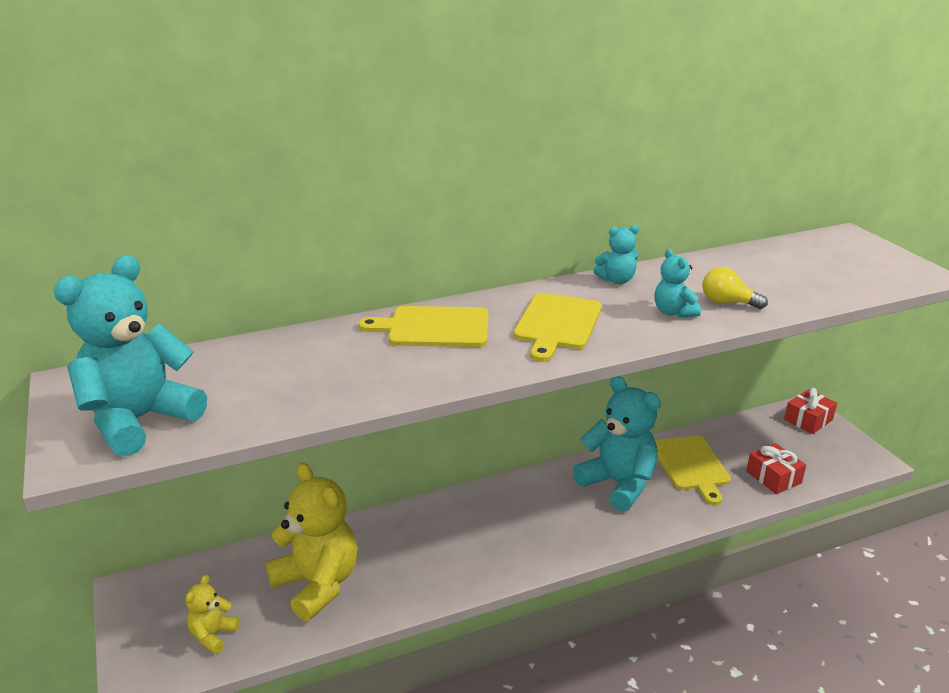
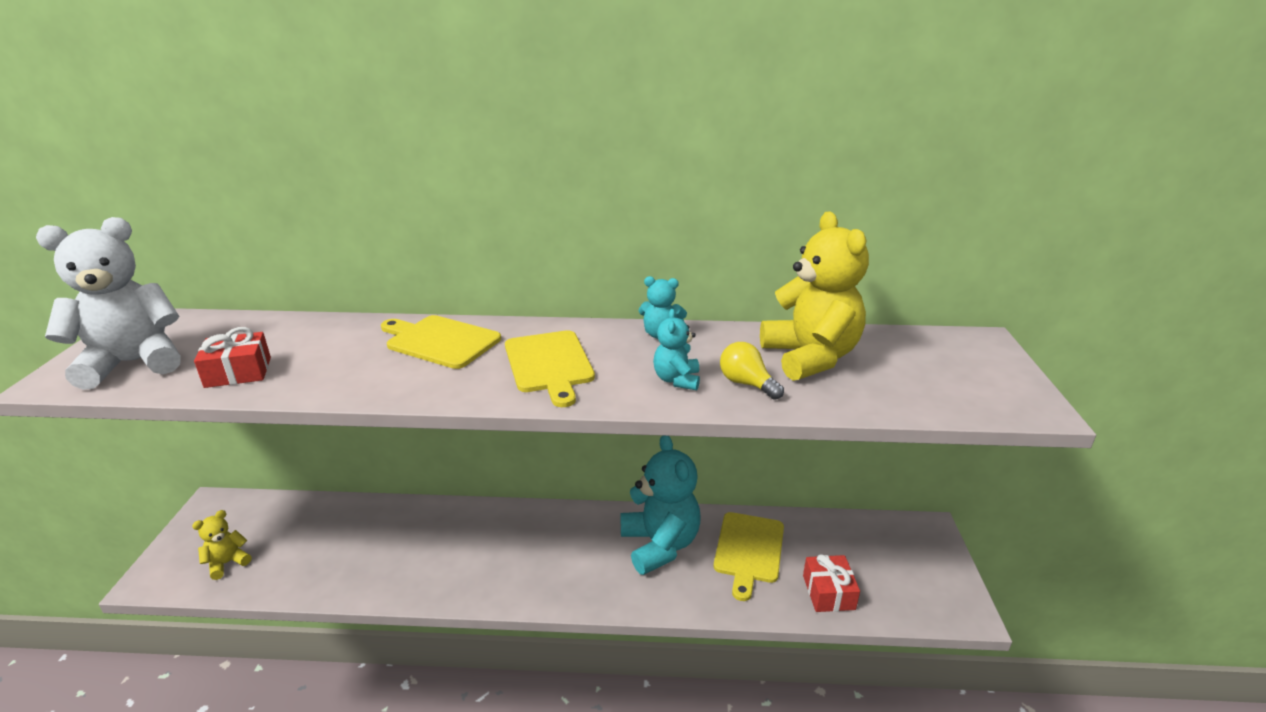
camera: 25 degrees right, 0 degrees up
turquoise teddy bear [53,255,207,456] -> white teddy bear [36,217,181,390]
yellow teddy bear [265,463,358,621] -> yellow teddy bear moved to [760,212,869,381]
yellow cutting board [514,293,602,362] -> yellow cutting board turned 60 degrees counterclockwise [505,330,595,407]
red gift [784,388,837,434] -> red gift moved to [194,327,271,388]

